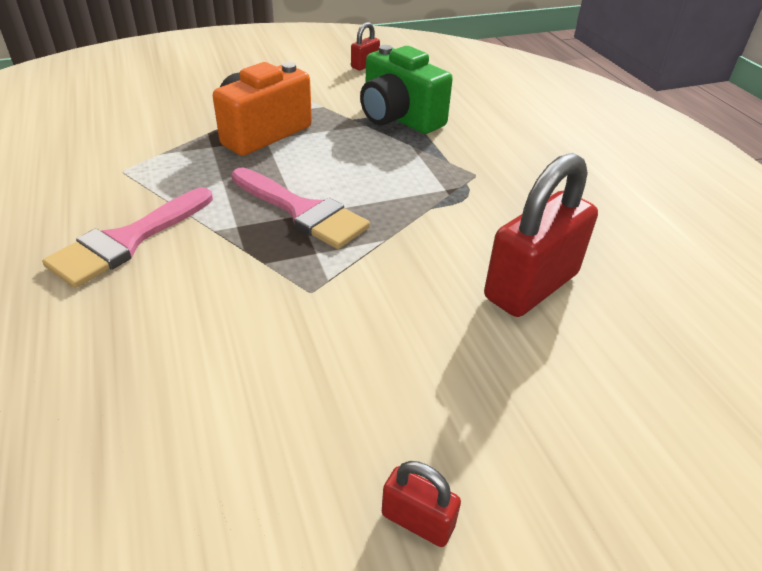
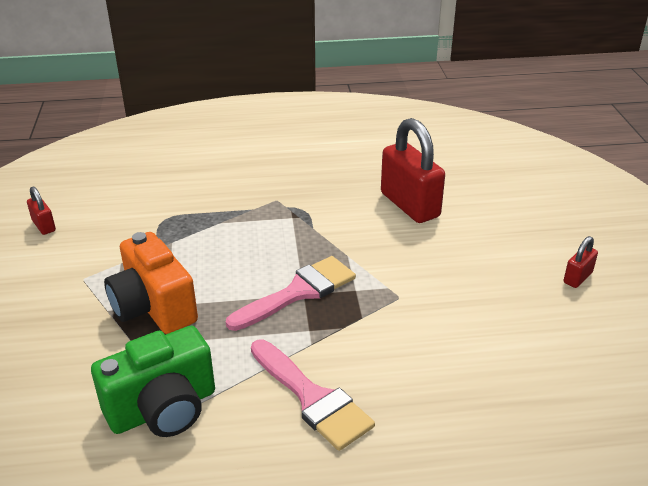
camera: 75 degrees left, 5 degrees down
green camera [360,45,453,134] -> green camera moved to [91,326,215,437]

